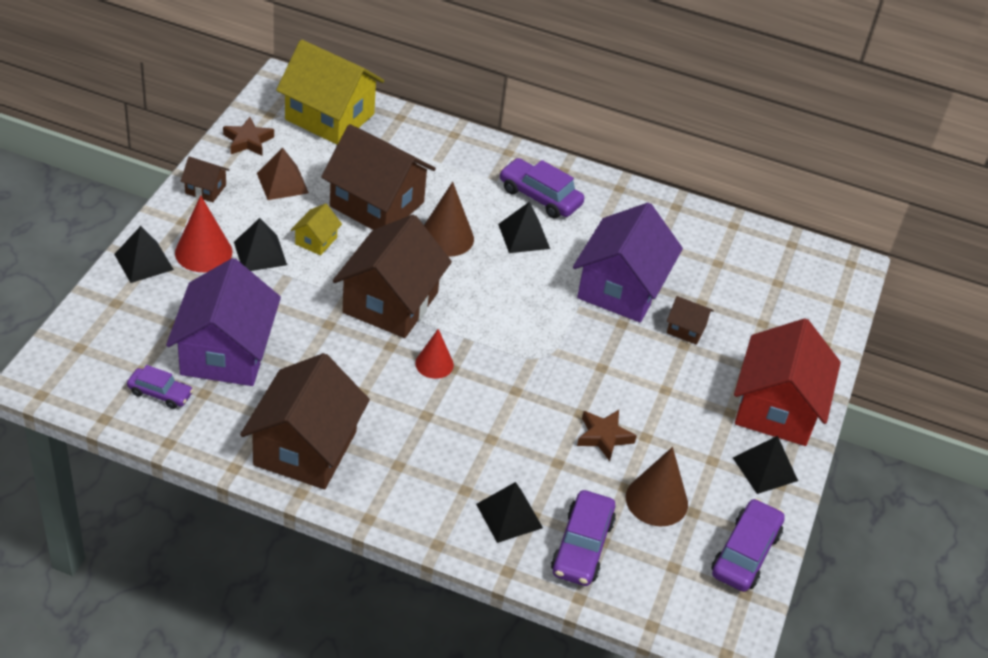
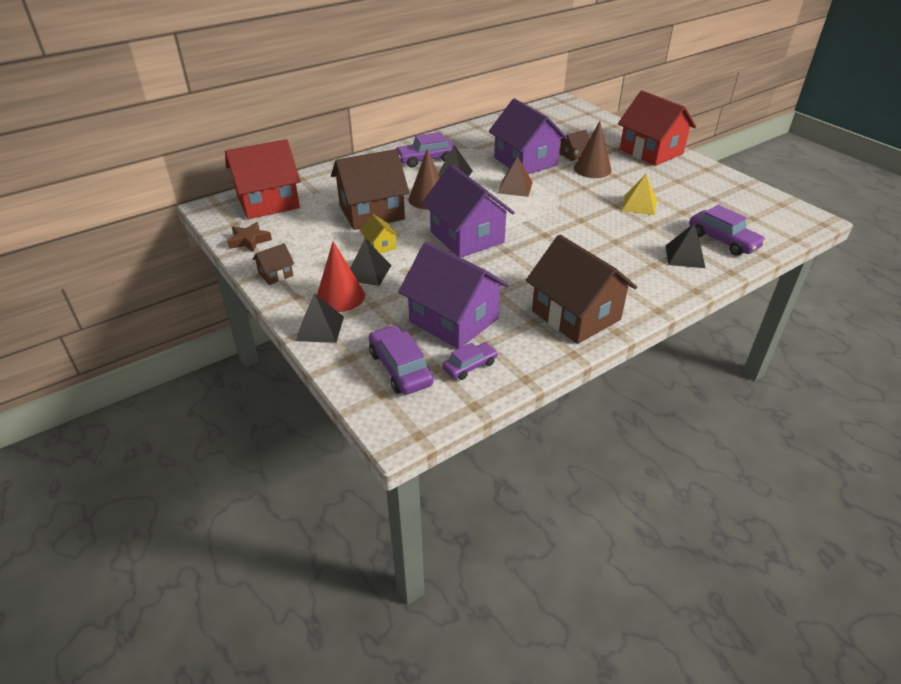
camera: 50 degrees left, 5 degrees down
brown pyramid [257,148,309,200] -> brown pyramid moved to [498,157,533,197]
yellow house [276,40,384,145] -> red house [225,139,301,219]
brown house [333,214,452,338] -> purple house [422,165,515,258]
red cone [415,329,454,379] -> none
brown star [577,410,637,461] -> yellow pyramid [622,174,657,216]
brown cone [626,447,688,526] -> brown cone moved to [574,121,611,178]
purple car [711,498,785,592] -> purple car moved to [369,325,434,395]
black pyramid [733,436,798,494] -> none

